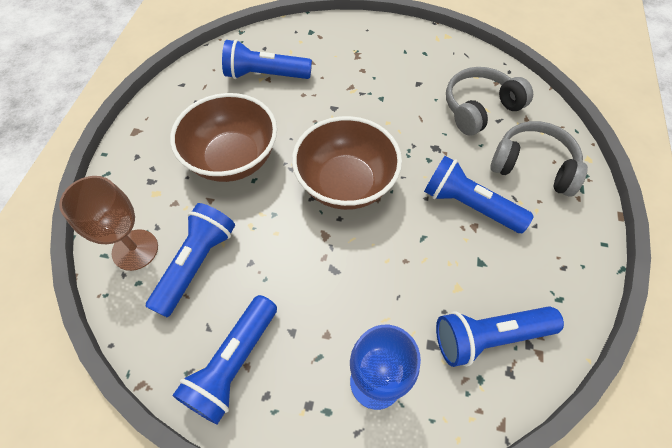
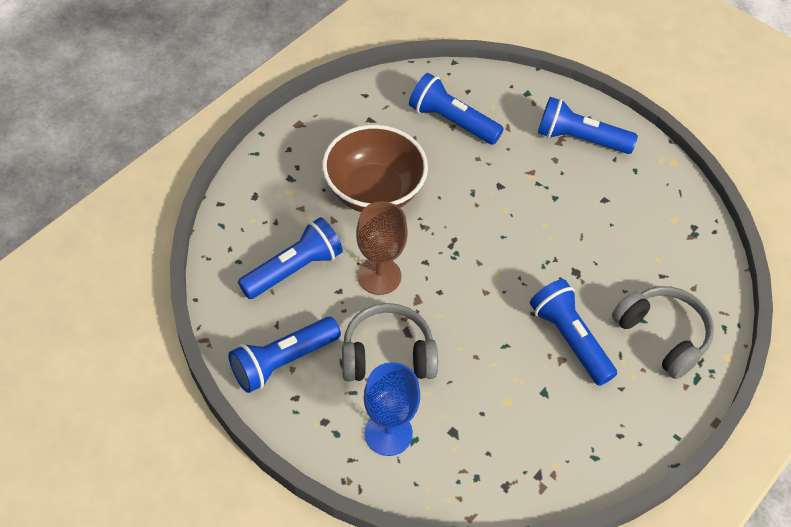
camera: 25 degrees right, 5 degrees down
brown goblet [59,176,158,271] -> brown goblet moved to [356,201,408,295]
brown bowl [292,116,402,210] -> none
blue flashlight [436,307,564,367] -> blue flashlight moved to [538,97,638,154]
grey headphones [446,67,533,136] -> grey headphones moved to [342,303,438,382]

